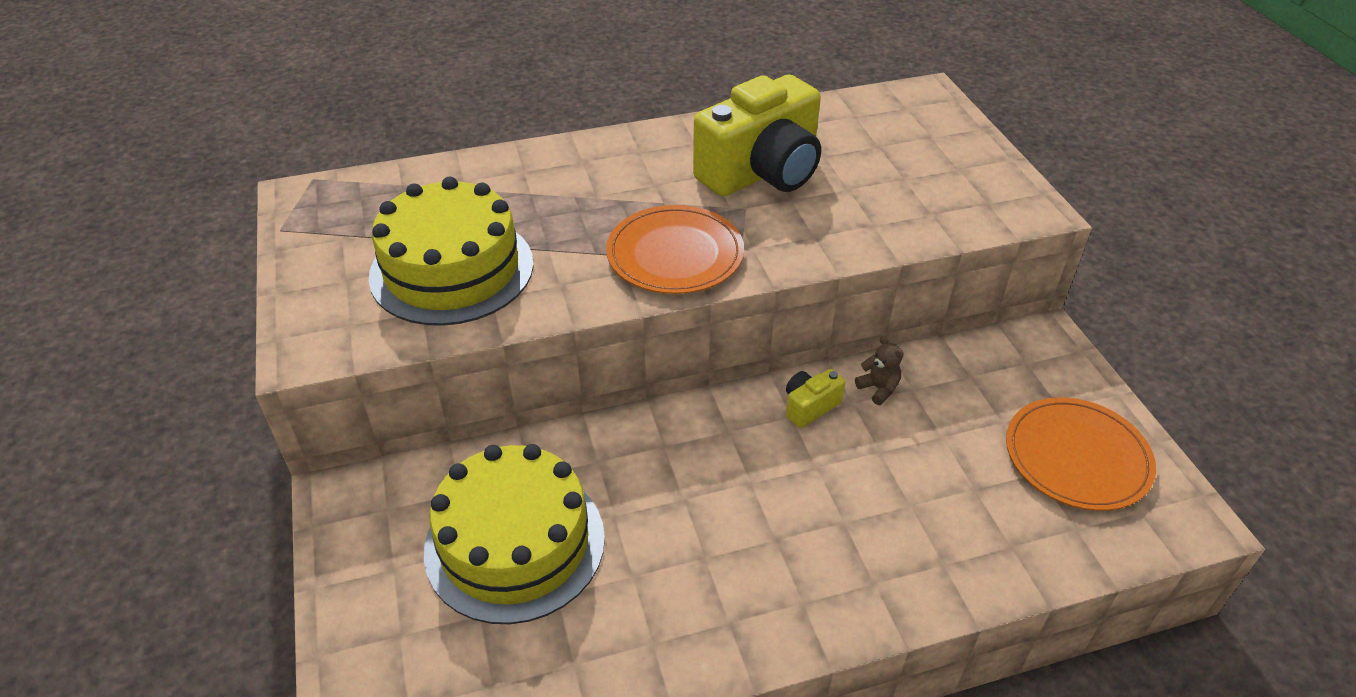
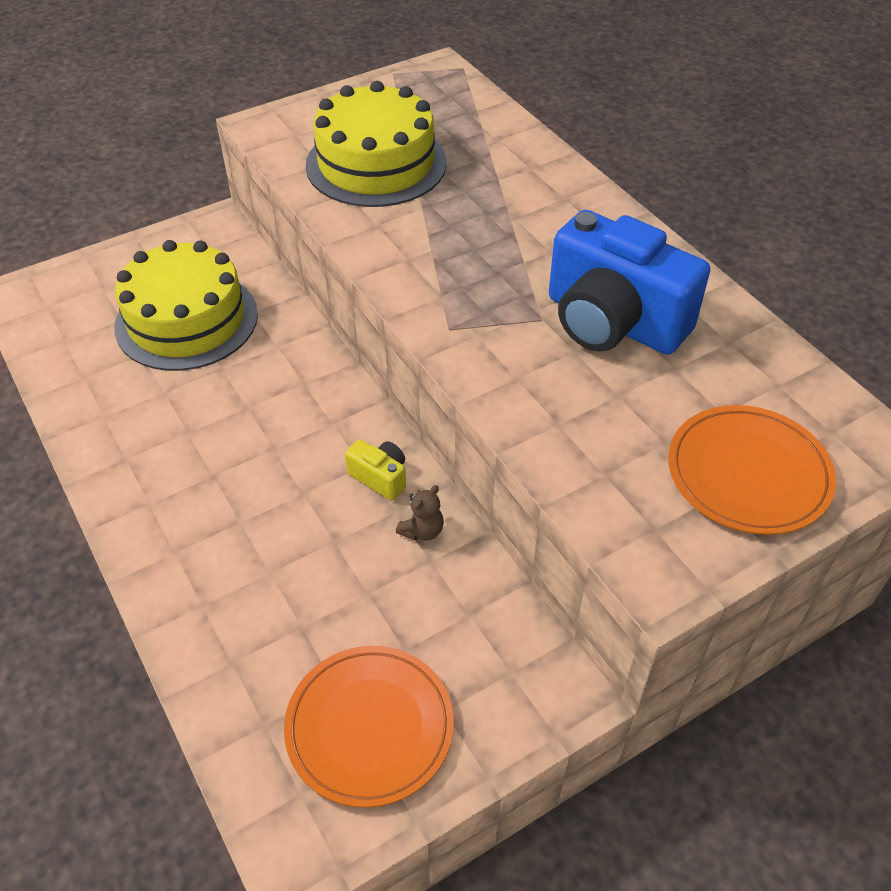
camera: 75 degrees right, 5 degrees up
orange plate [606,205,744,294] -> orange plate moved to [668,405,836,535]
yellow camera [693,75,821,197] -> blue camera [549,210,710,355]

